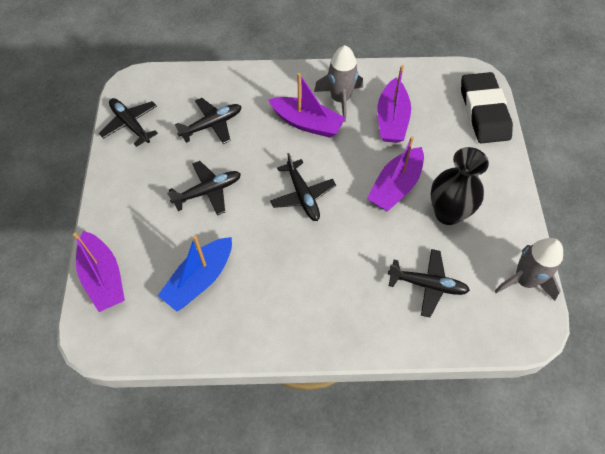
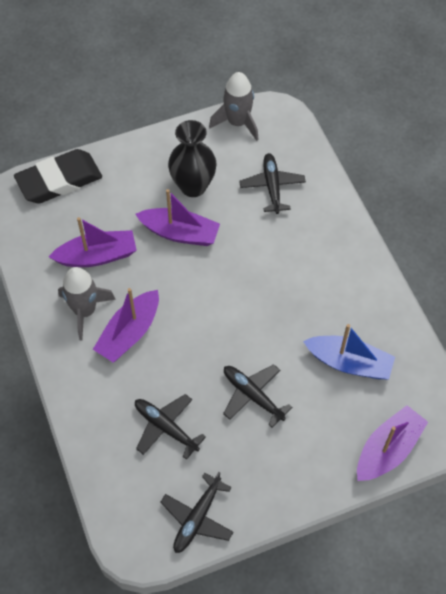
camera: 110 degrees left, 0 degrees up
purple boat [268,73,345,138] -> purple boat turned 150 degrees counterclockwise [93,288,159,363]
black plane [270,153,336,221] -> none

